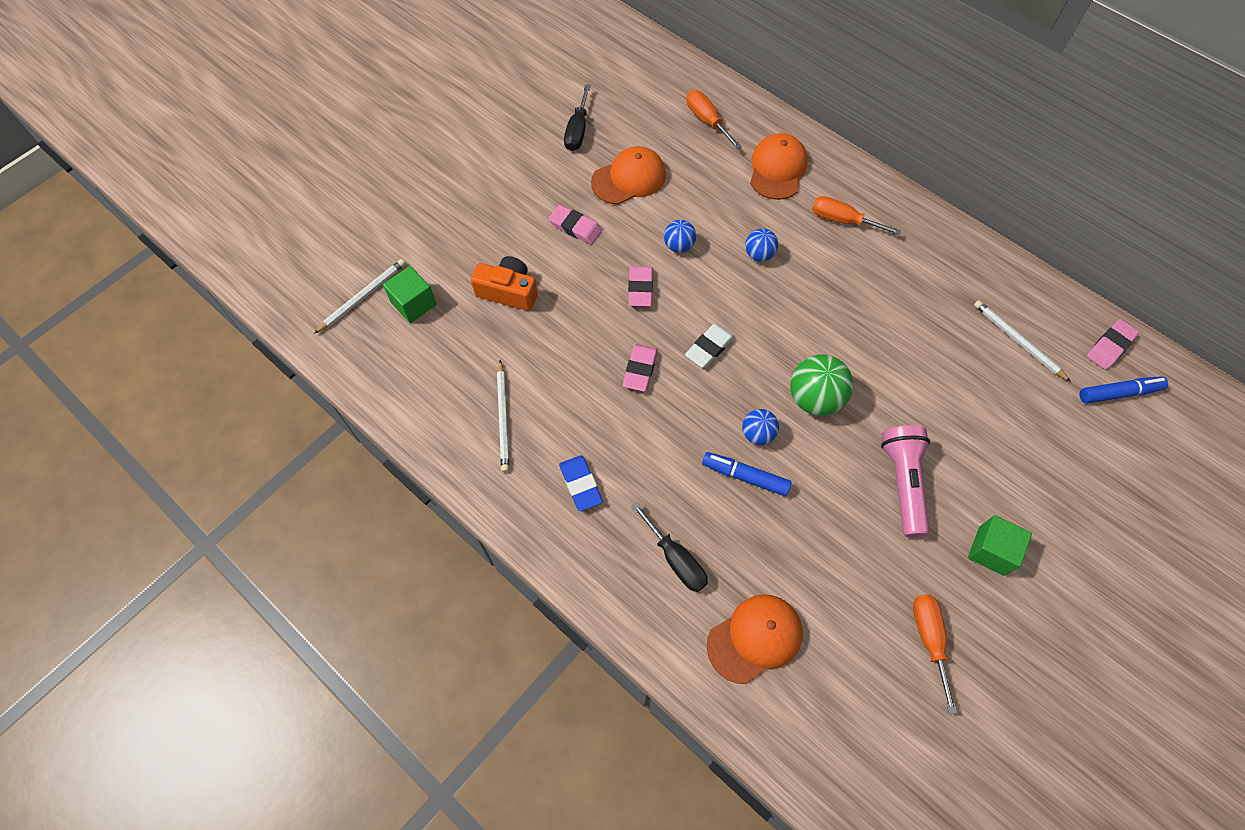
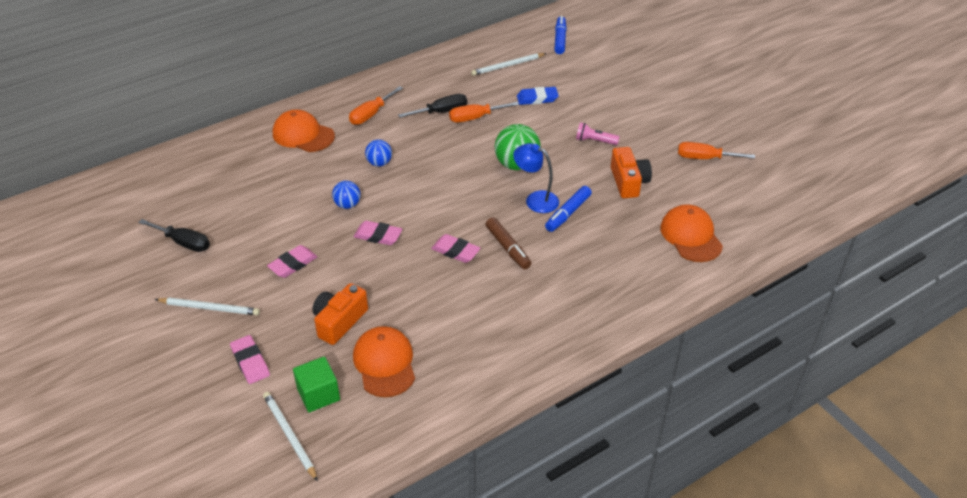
camera: 75 degrees left, 20 degrees down
white pencil [497,360,509,472] -> white pencil moved to [155,297,260,315]
blue eraser [559,455,603,511] -> blue eraser moved to [517,87,559,105]
orange cap [591,146,666,205] -> orange cap moved to [353,326,415,397]
black screwdriver [631,502,708,592] -> black screwdriver moved to [398,94,467,118]
white eraser [685,324,735,368] -> none
orange screwdriver [686,90,742,149] -> orange screwdriver moved to [449,102,519,123]
blue ball [742,409,779,445] -> blue lamp [513,143,559,213]
pink flashlight [881,425,930,537] -> pink flashlight [576,122,620,145], size x0.56
green cube [968,515,1032,576] -> none
pink eraser [1087,319,1139,370] -> pink eraser moved to [230,335,270,384]
none -> brown marker [485,217,531,269]
none -> orange camera [611,147,652,198]

